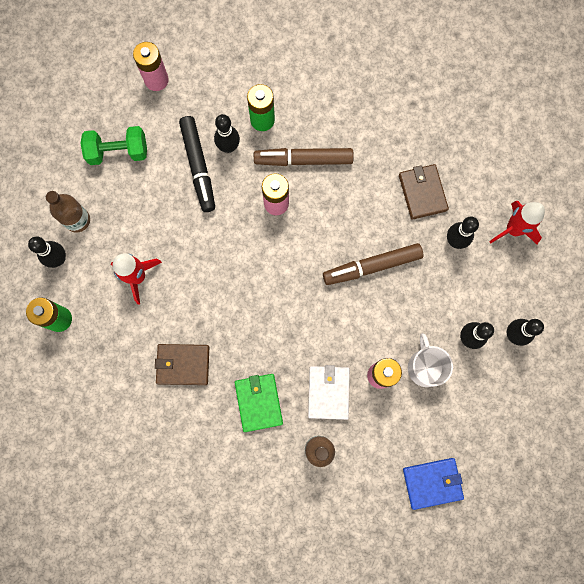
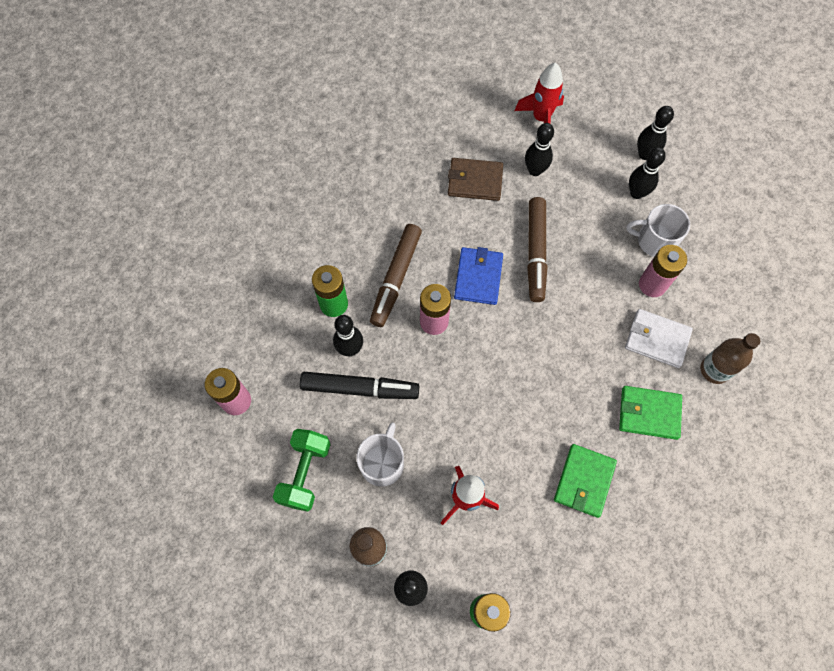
camera: 70 degrees left, 10 degrees down
brown wallet [155,344,209,385] -> green wallet [554,444,617,518]
blue wallet [403,458,464,510] -> blue wallet moved to [454,247,503,305]
none -> white mug [357,422,404,487]

